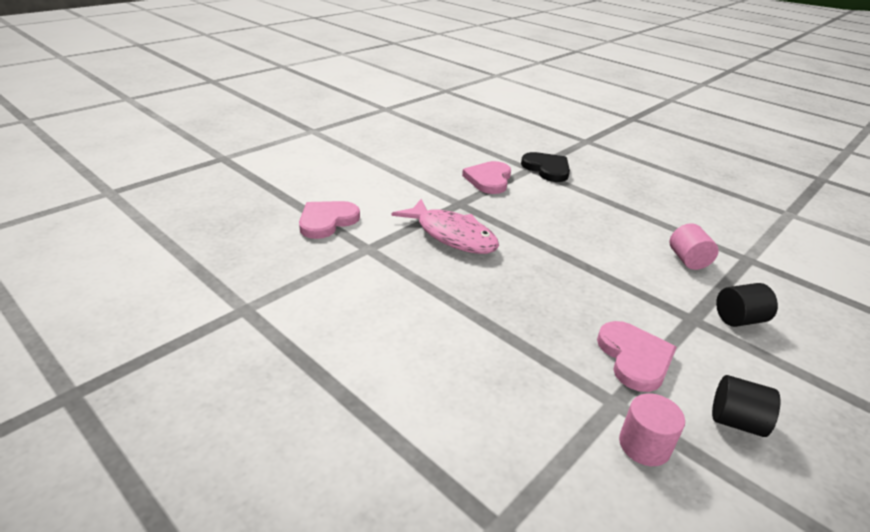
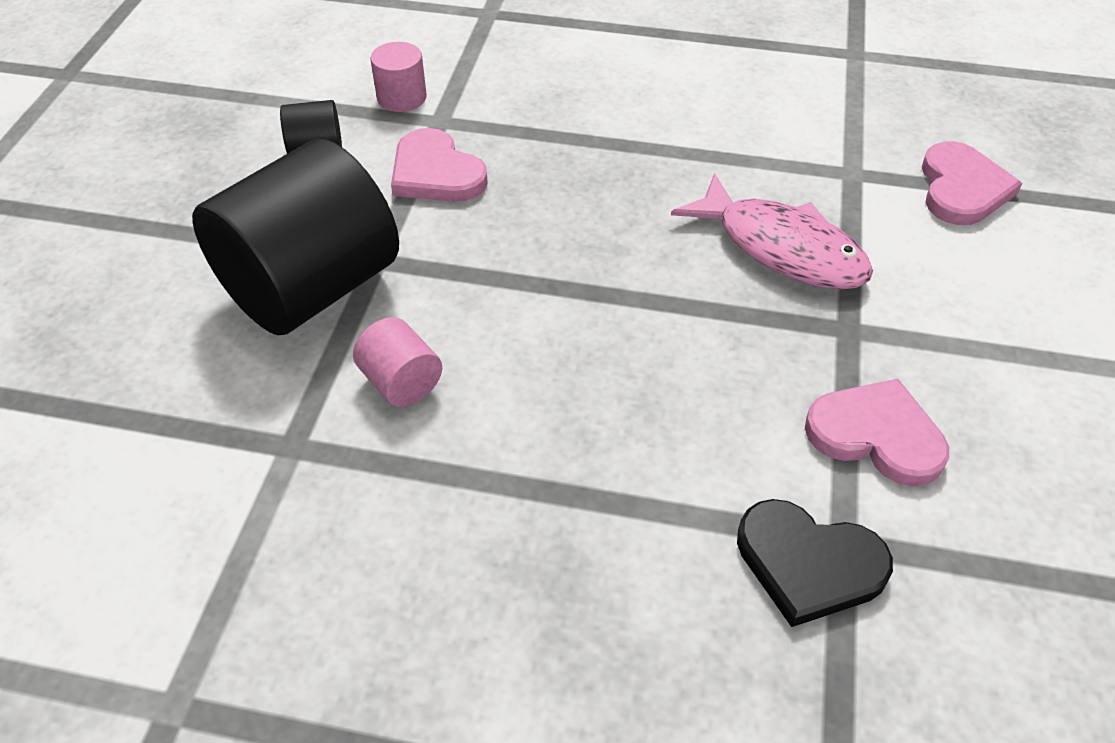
camera: 150 degrees right, 15 degrees up
pink fish [391,199,499,254] -> pink fish turned 150 degrees counterclockwise [671,173,873,290]
pink heart [462,161,511,194] -> pink heart turned 45 degrees counterclockwise [805,379,949,486]
black cylinder [716,283,778,327] -> black cylinder [192,139,399,335], size x2.34

